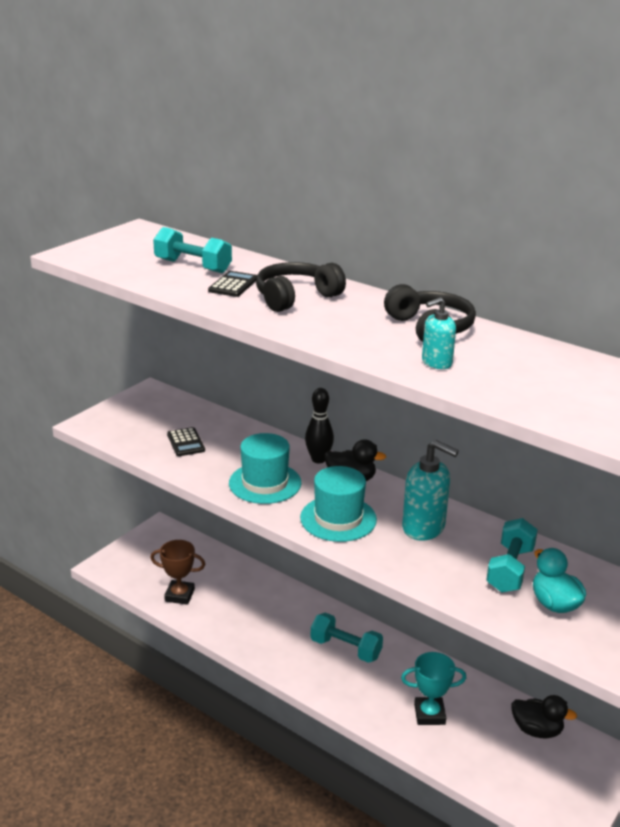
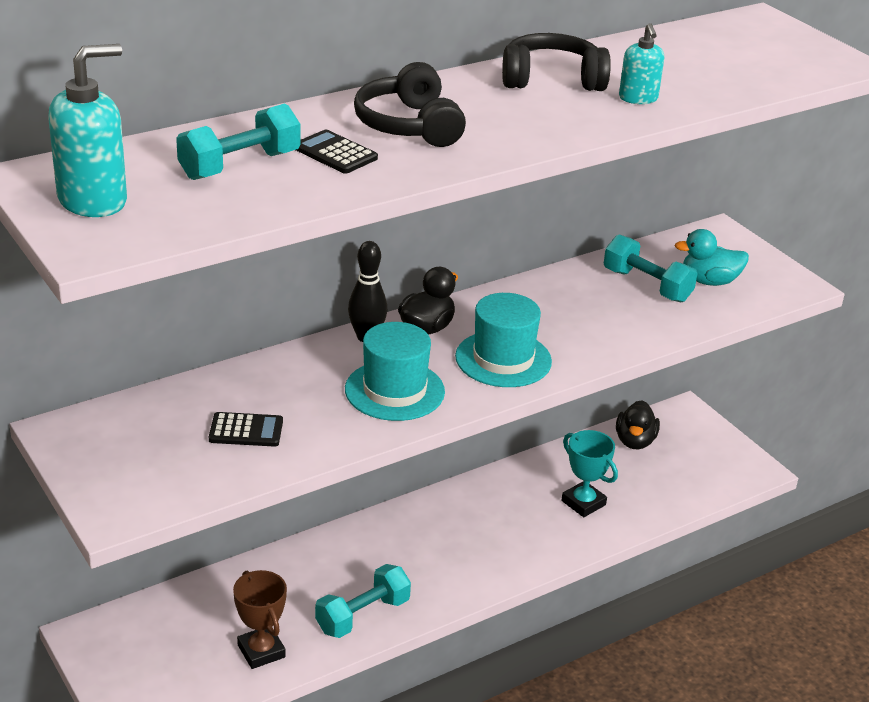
camera: 70 degrees left, 5 degrees up
brown trophy [150,540,205,605] -> brown trophy turned 60 degrees counterclockwise [233,570,287,669]
turquoise dumbbell [311,613,383,663] -> turquoise dumbbell moved to [315,564,411,638]
turquoise trophy [401,652,466,725] -> turquoise trophy turned 60 degrees counterclockwise [562,430,618,517]
turquoise soap dispenser [402,440,459,541] -> turquoise soap dispenser moved to [48,44,127,217]
black duck [511,695,577,738] -> black duck turned 150 degrees clockwise [616,400,660,449]

